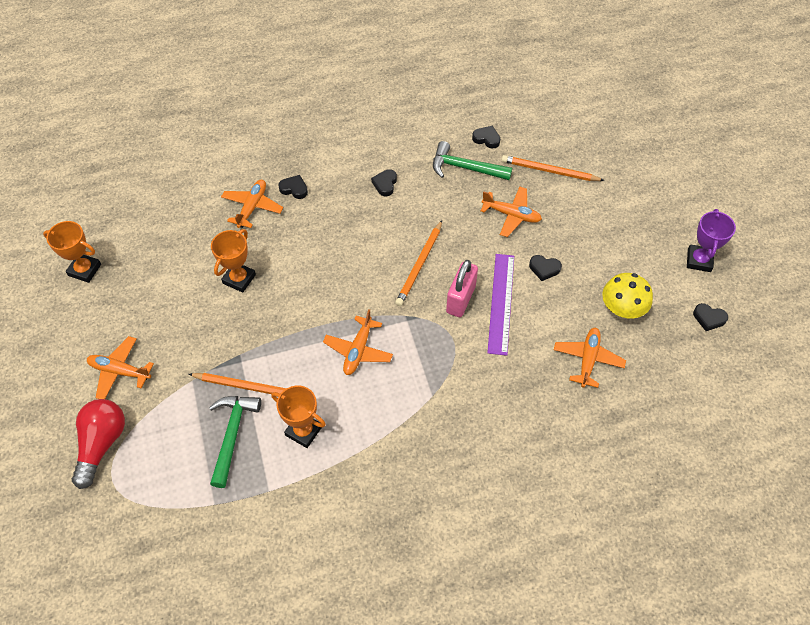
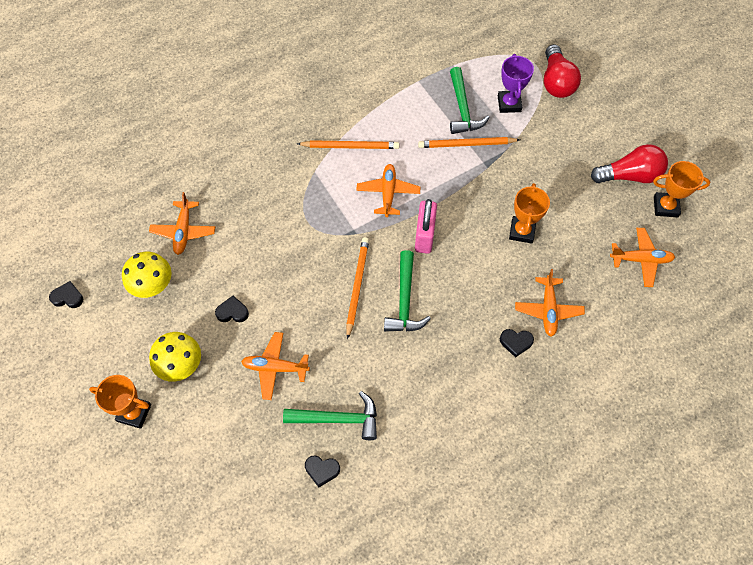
camera: 165 degrees right, 5 degrees up
orange plane [87,336,154,399] -> orange plane moved to [610,228,675,287]
orange trophy [271,385,326,448] -> orange trophy moved to [89,375,151,429]
black heart [371,169,397,196] -> none
pink padlock [446,260,478,317] -> pink padlock moved to [415,199,437,254]
purple ruler [487,254,514,356] -> none
orange pencil [502,155,605,181] -> orange pencil moved to [297,140,399,149]
purple trophy [687,209,736,272] -> purple trophy moved to [498,54,534,113]
none -> yellow mushroom [149,332,201,382]
none -> green hammer [384,250,431,332]
none -> red light bulb [591,144,668,183]

